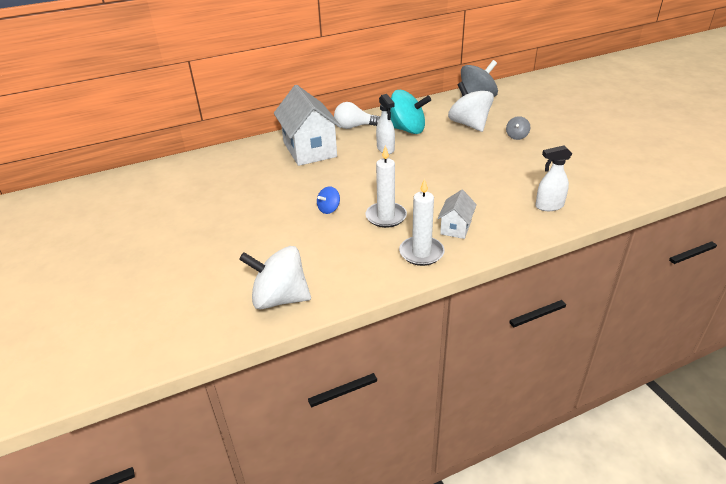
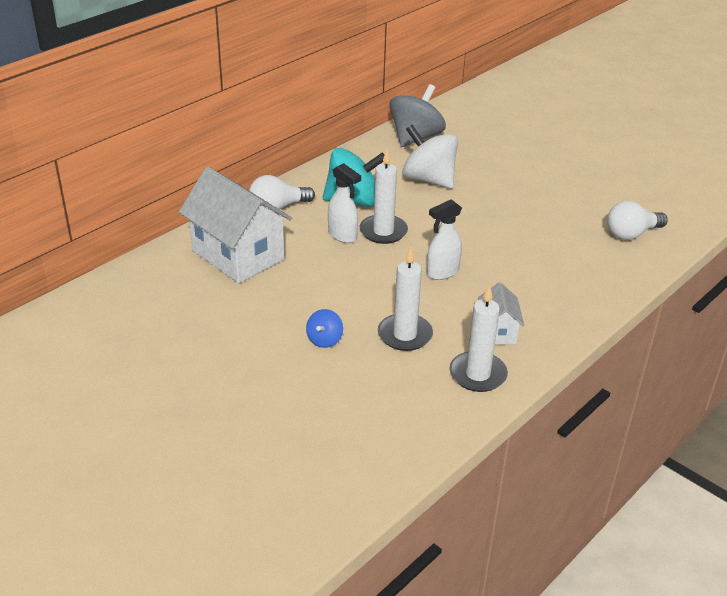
camera: 25 degrees left, 0 degrees up
white spinning top [239,246,311,310] -> none
grey spinning top [506,116,530,140] -> none
white spray bottle [535,145,572,211] -> white spray bottle moved to [427,199,462,280]
none -> white candle [360,149,408,244]
none -> white light bulb [607,201,668,240]

